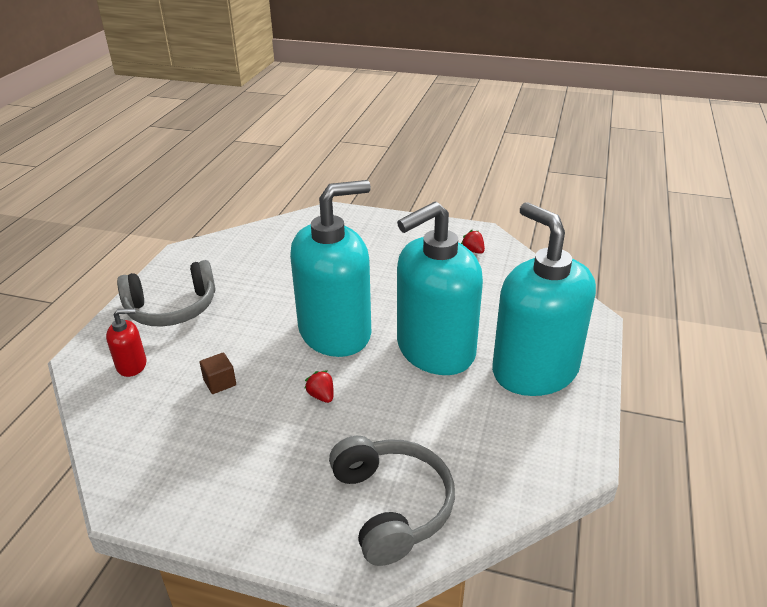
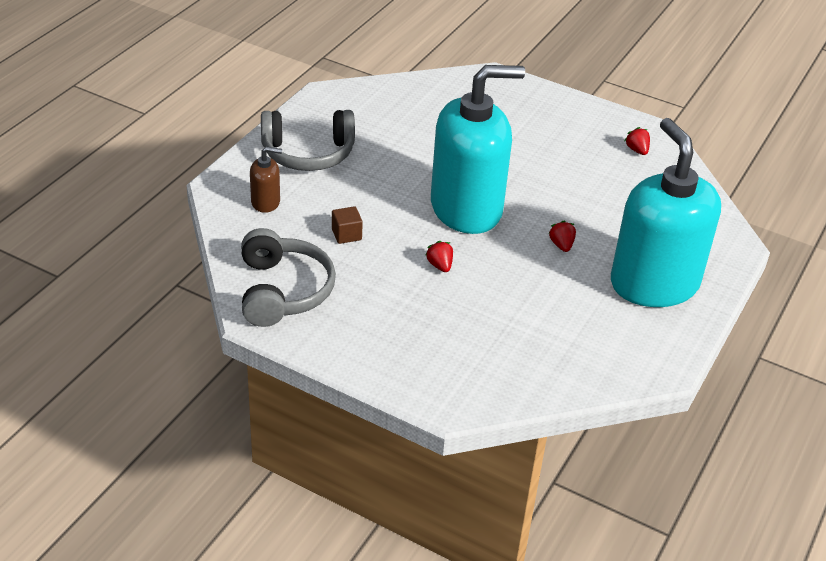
camera: 10 degrees right, 5 degrees up
red soap dispenser [106,308,147,377] -> brown soap dispenser [250,146,282,213]
grey headphones [329,436,455,566] -> grey headphones moved to [241,228,336,327]
turquoise soap dispenser [397,202,483,375] -> red strawberry [548,221,576,252]

